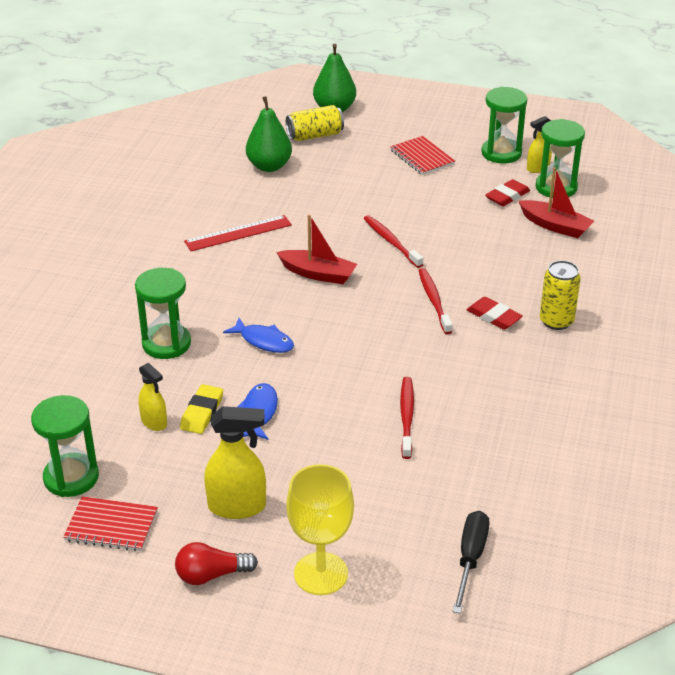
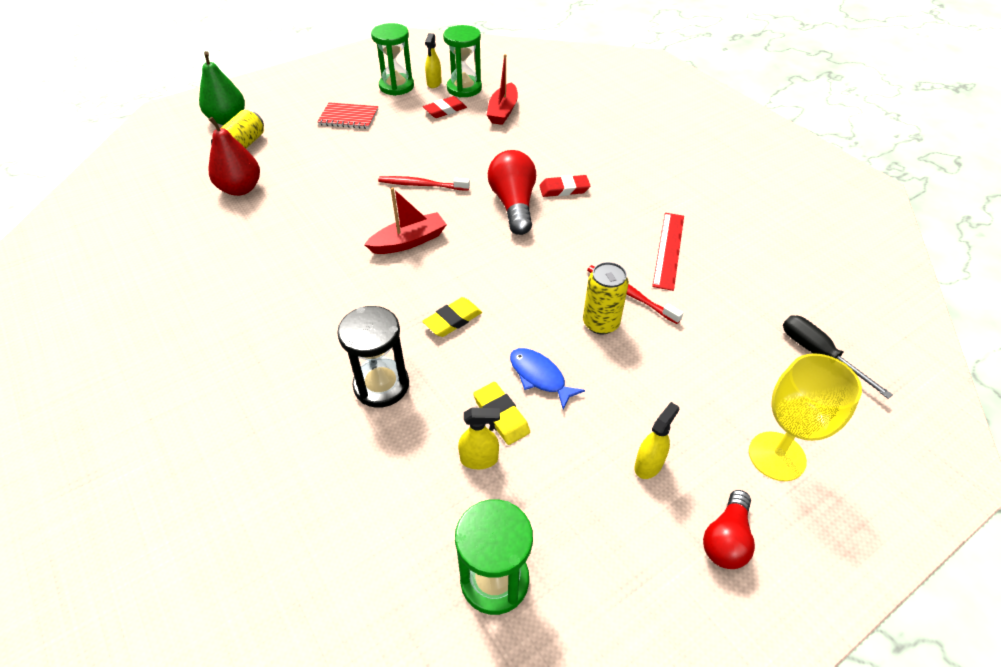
camera: 50 degrees left, 10 degrees up
red notebook [63,496,158,552] -> none
green hourglass [135,268,191,359] -> black hourglass [337,306,409,408]
red ruler [184,215,292,251] -> red ruler moved to [652,213,684,291]
yellow spray bottle [204,406,266,519] -> yellow spray bottle [635,402,679,479], size x0.61
blue fish [223,318,294,353] -> yellow eraser [422,297,482,337]
green pear [246,96,292,172] -> red pear [208,117,260,196]
red toothbrush [418,268,453,334] -> red light bulb [488,150,536,235]
red eraser [485,179,530,206] -> red eraser turned 60 degrees clockwise [423,96,467,118]
red boat [519,167,594,238] -> red boat turned 120 degrees clockwise [487,54,518,125]
yellow can [540,260,581,330] -> yellow can moved to [583,262,629,334]

